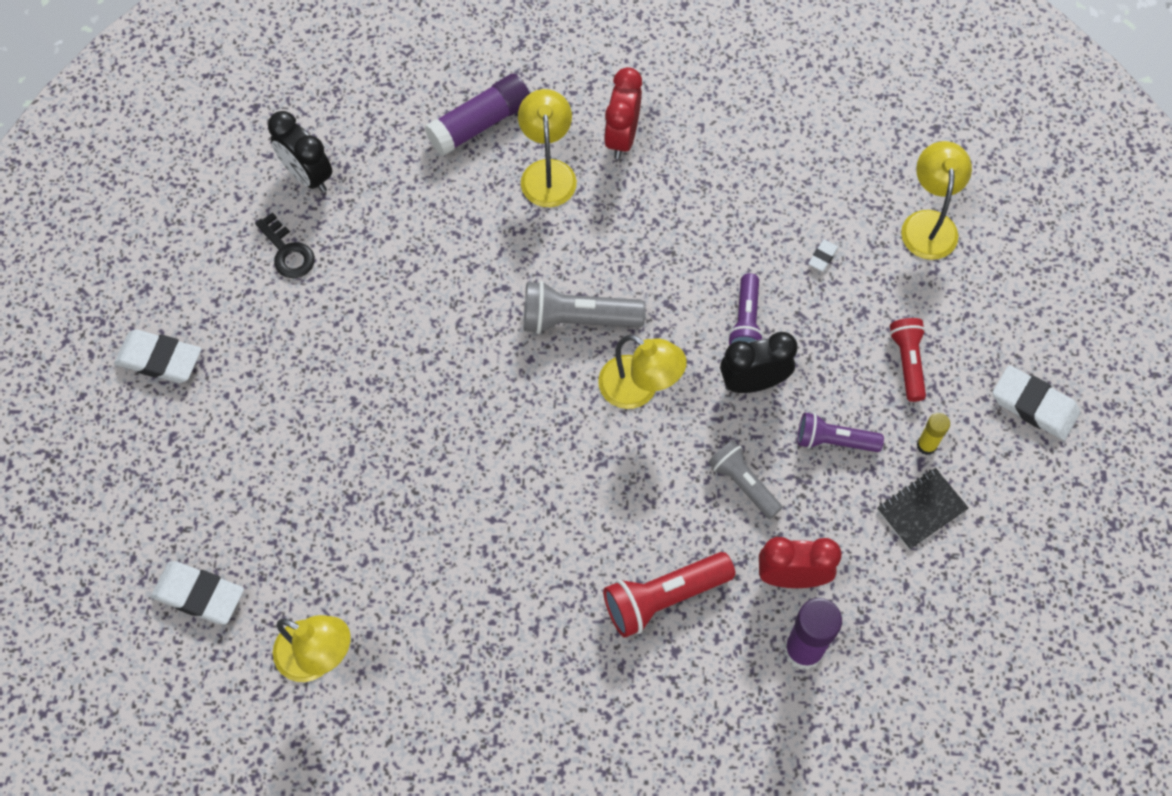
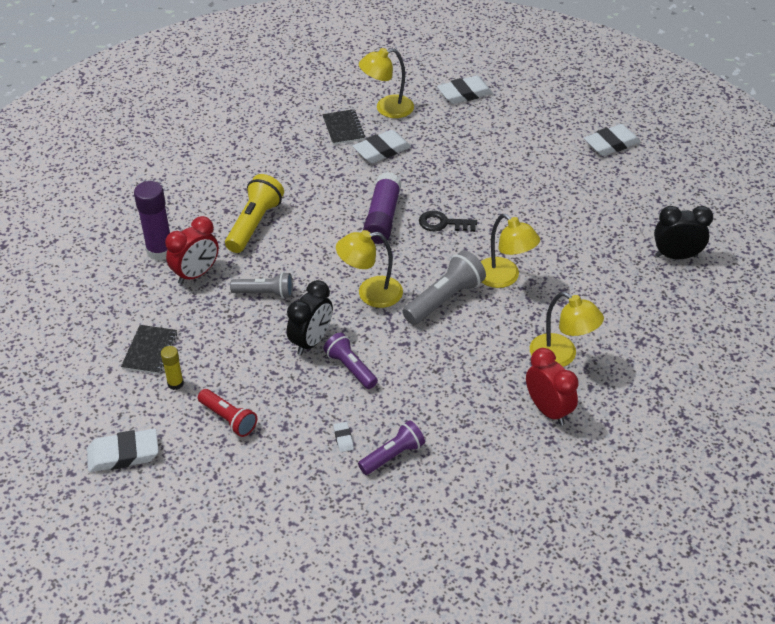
camera: 135 degrees right, 20 degrees down
black key [255,212,315,278] -> black key moved to [419,211,477,232]
purple glue stick [424,73,530,156] -> purple glue stick moved to [363,172,402,244]
red flashlight [603,552,735,638] -> yellow flashlight [225,174,284,253]
purple flashlight [798,413,884,452] -> purple flashlight moved to [358,420,425,475]
yellow lamp [901,141,972,260] -> yellow lamp moved to [481,214,540,288]
none -> black notebook [322,109,365,145]
none -> white eraser [353,130,411,163]

